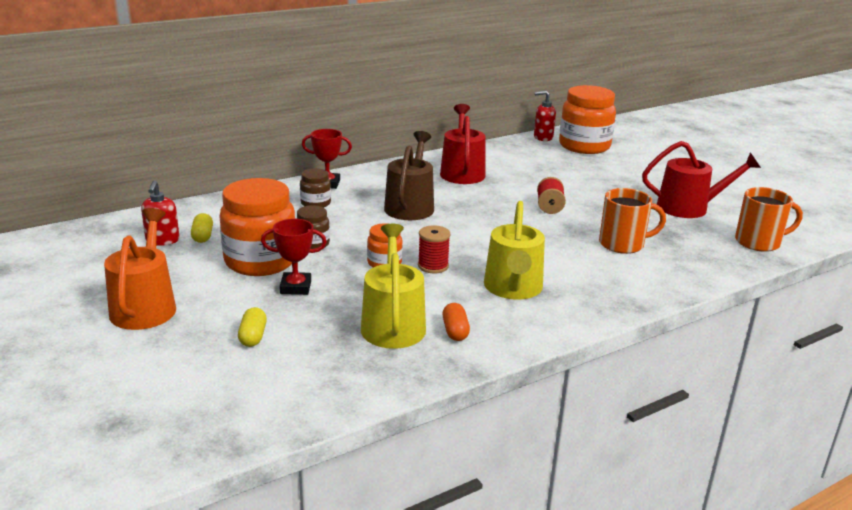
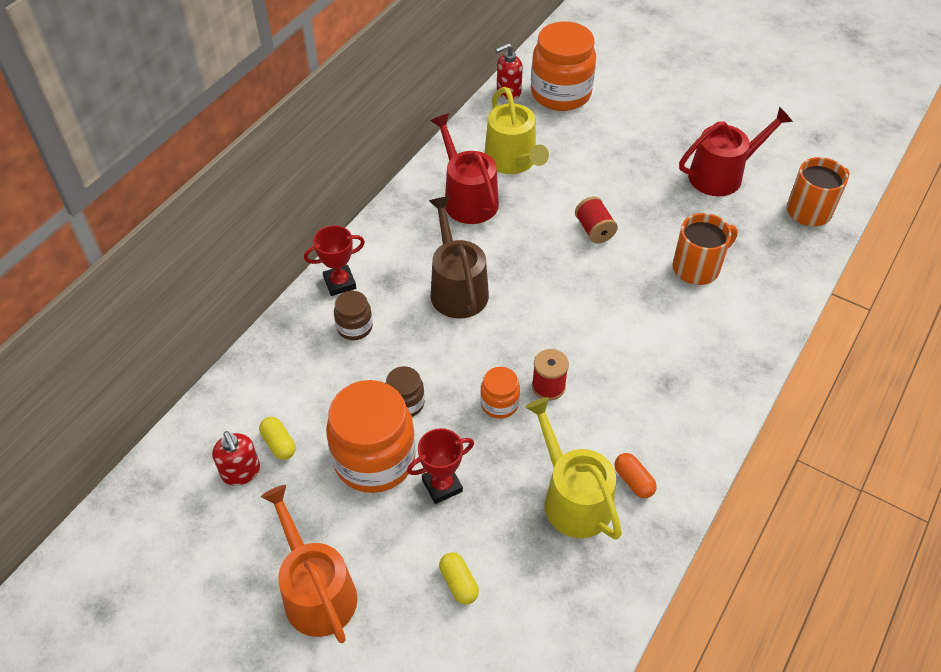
camera: 25 degrees left, 25 degrees up
yellow watering can [484,201,545,299] -> yellow watering can moved to [485,87,549,174]

